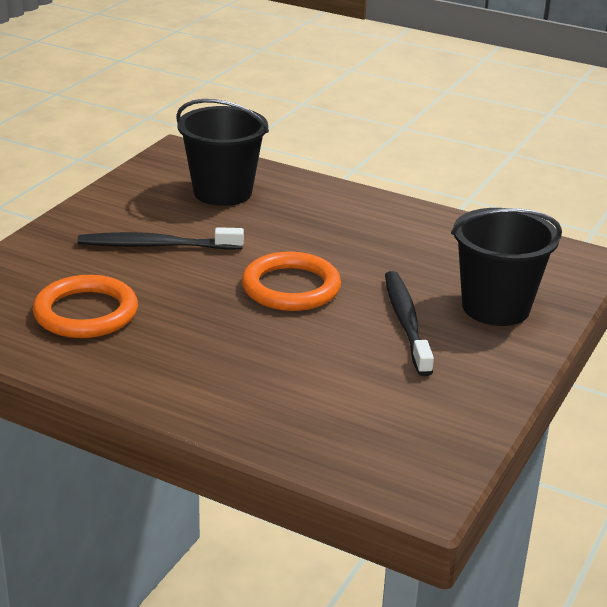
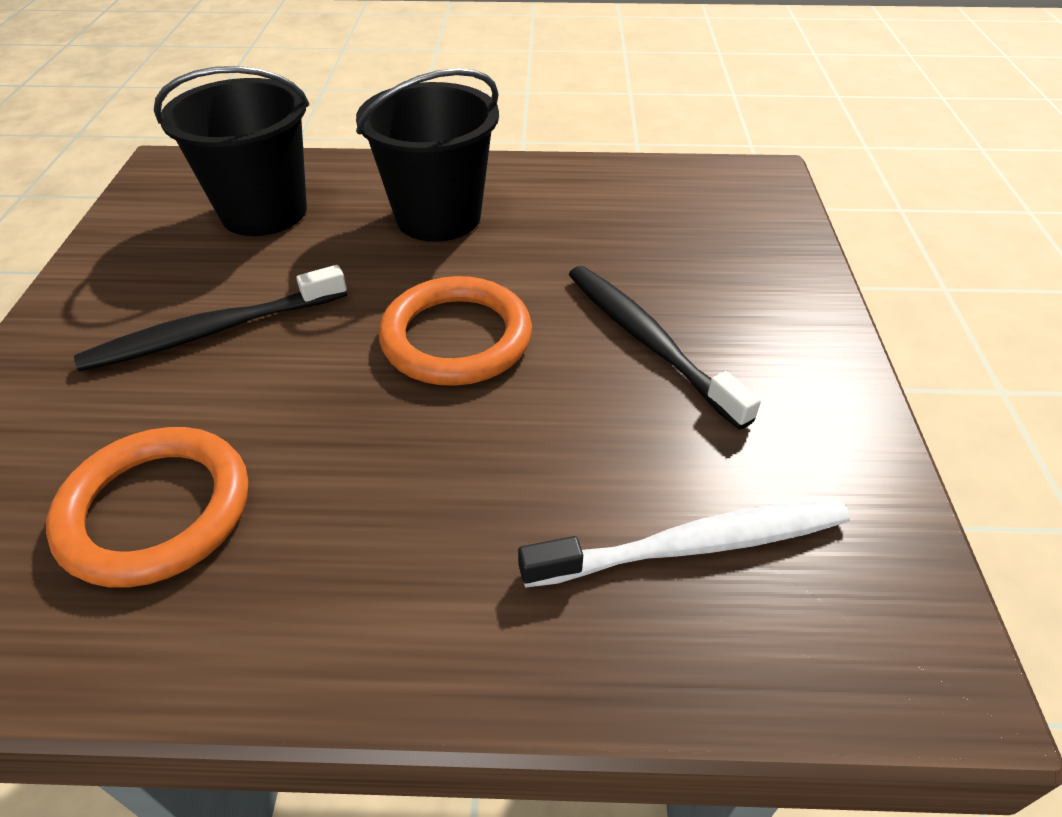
camera: 25 degrees left, 15 degrees up
black bucket [451,208,562,326] -> black bucket moved to [356,68,499,242]
none -> white toothbrush [518,499,850,588]

